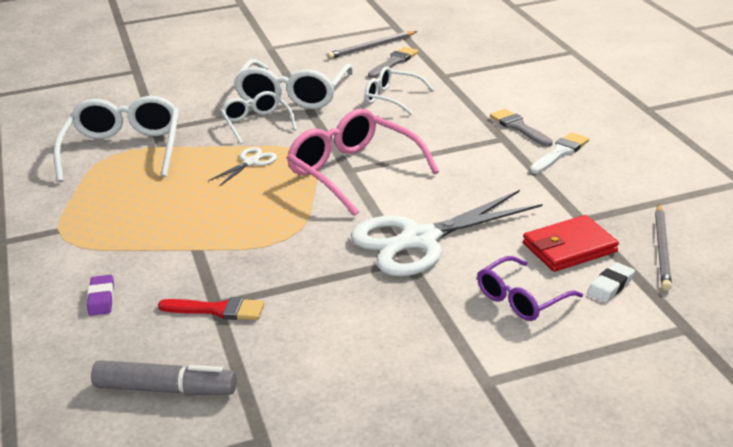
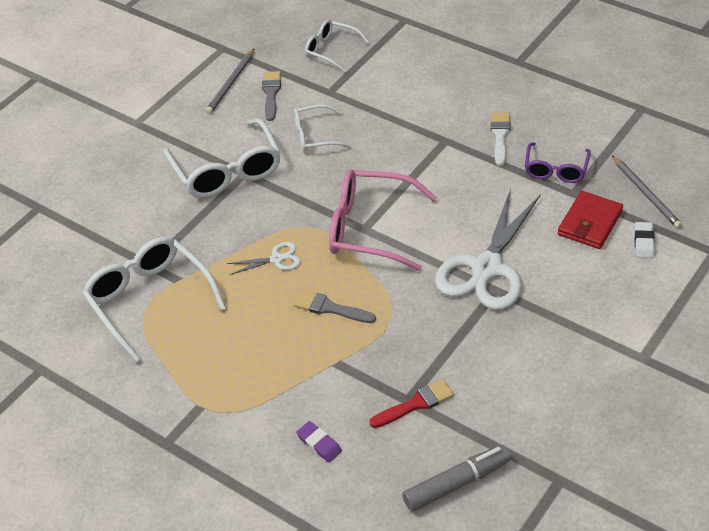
camera: 35 degrees left, 15 degrees up
white scissors [208,147,277,187] -> white scissors turned 75 degrees clockwise [227,242,301,275]
white glasses [221,91,297,144] -> white glasses moved to [305,19,370,72]
purple glasses [477,256,583,321] -> purple glasses moved to [525,142,591,183]
grey brush [490,109,553,147] -> grey brush moved to [294,290,376,323]

